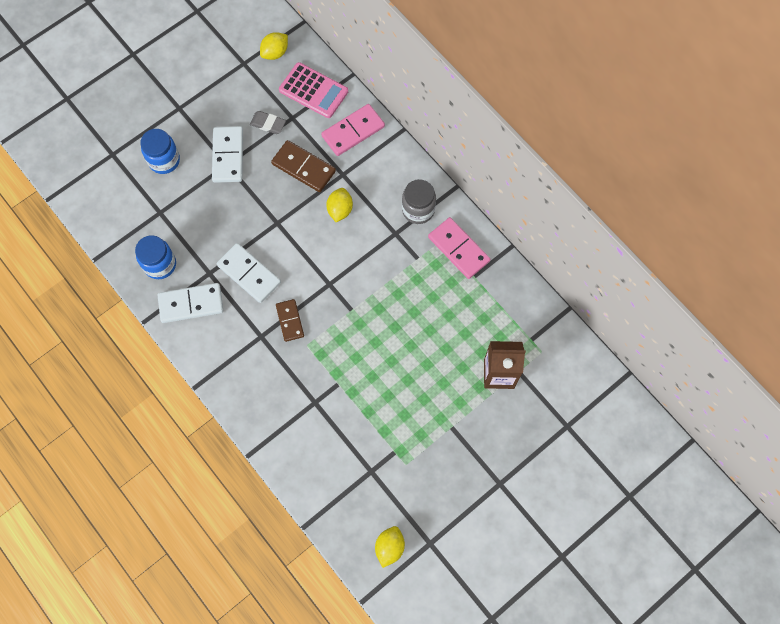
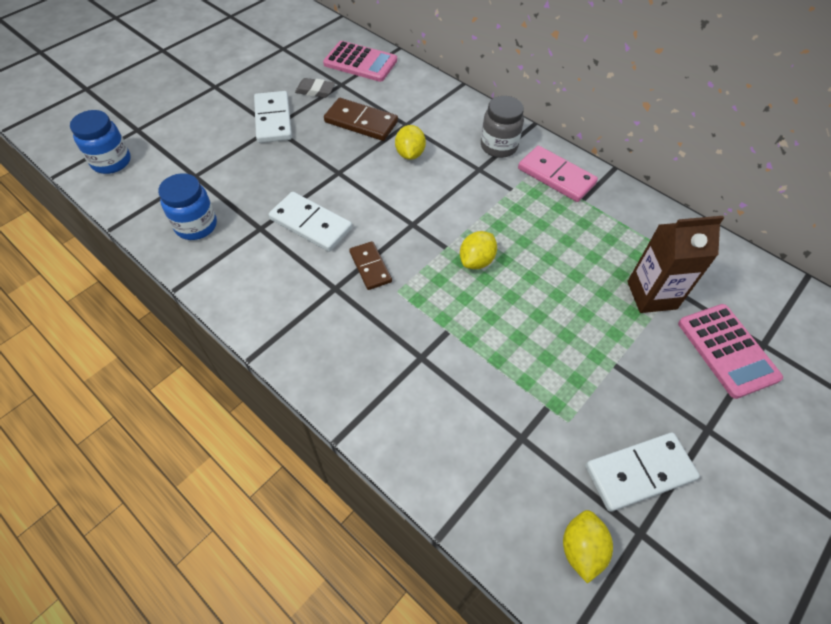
camera: 10 degrees left, 15 degrees down
blue jar [140,129,180,174] -> blue jar moved to [70,110,131,174]
white domino [158,283,223,323] -> white domino moved to [586,432,700,512]
yellow lemon [260,32,288,60] -> yellow lemon moved to [460,231,497,269]
pink domino [321,104,385,156] -> none
none -> pink calculator [678,304,783,399]

